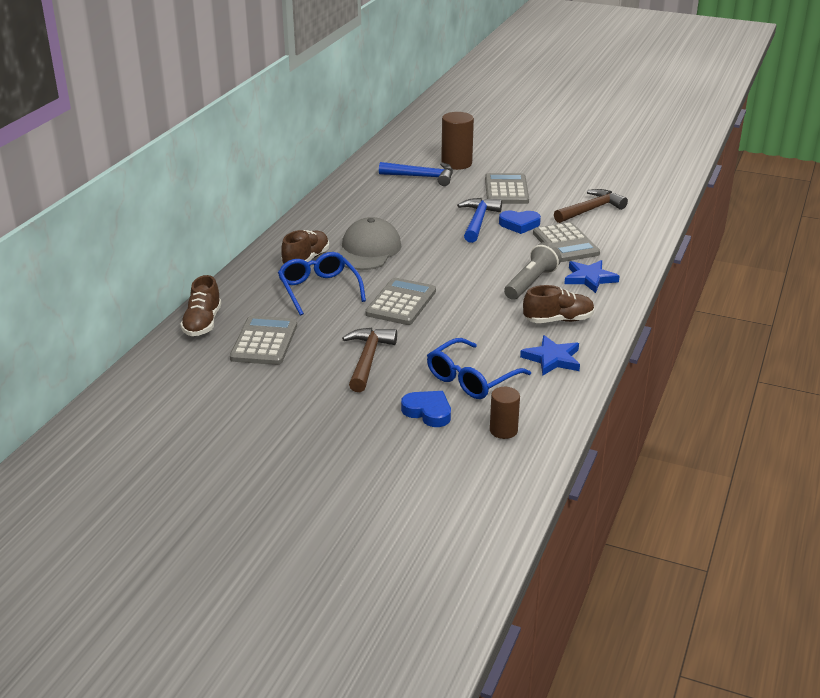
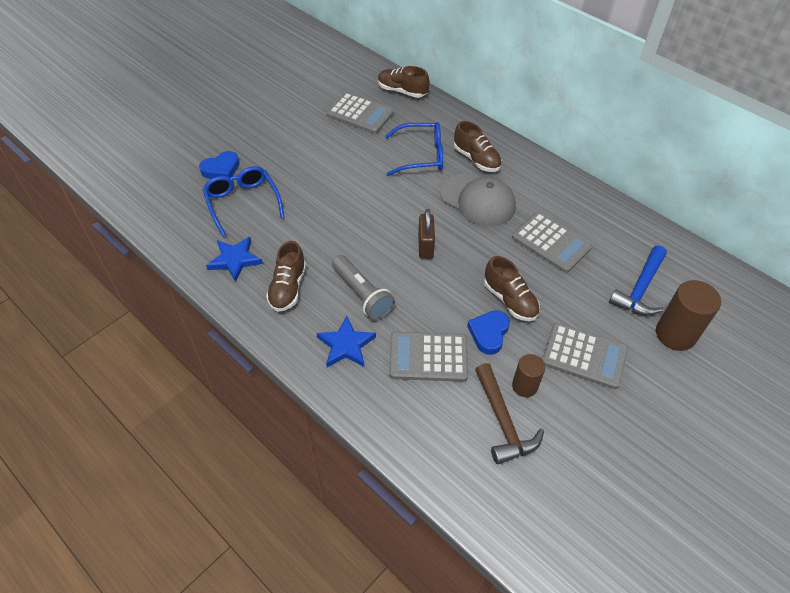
camera: 110 degrees right, 20 degrees up
brown hammer [342,328,397,392] -> none
grey calculator [365,278,436,325] -> grey calculator moved to [512,212,592,273]
blue hammer [457,198,502,243] -> brown shoe [484,256,540,321]
brown cylinder [490,387,520,439] -> brown cylinder moved to [512,354,545,397]
none -> brown padlock [418,209,435,259]

